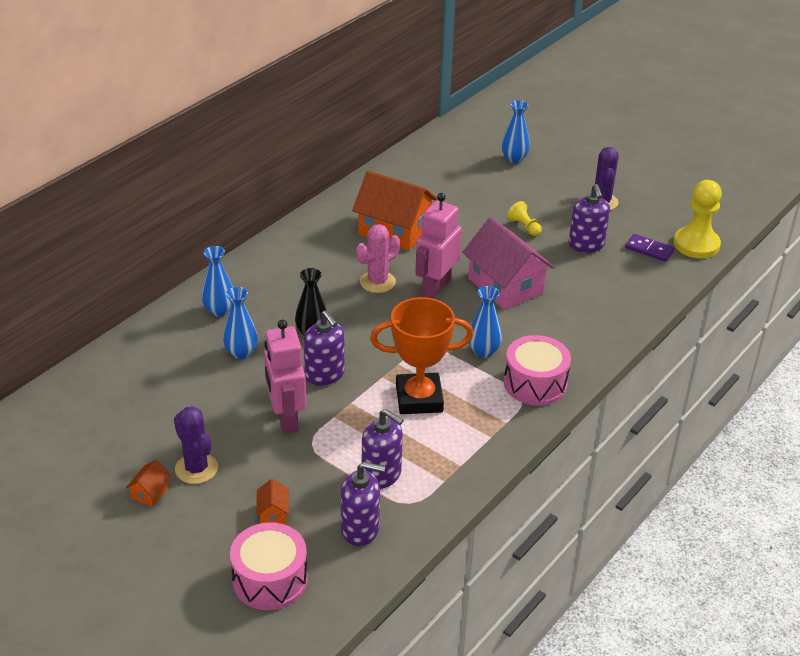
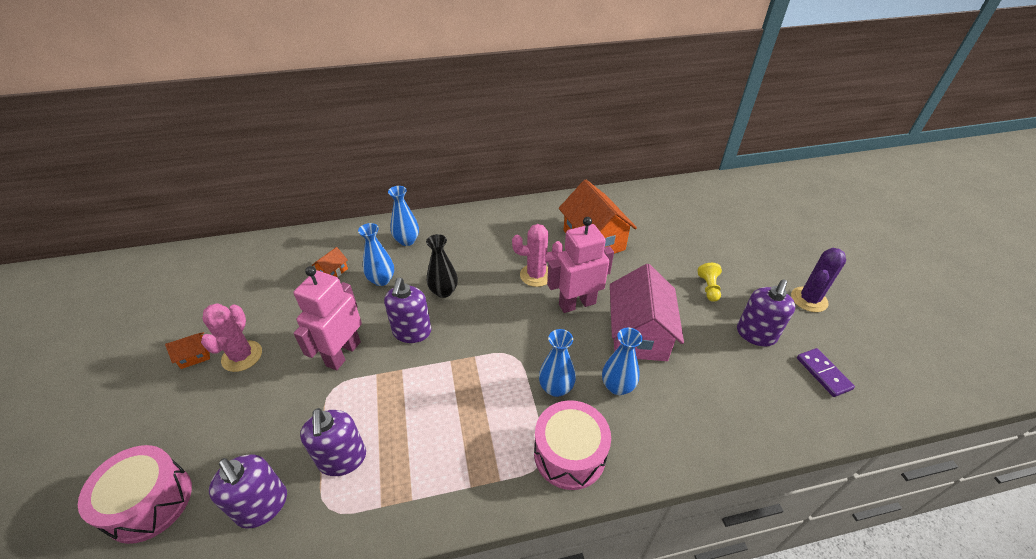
camera: 40 degrees right, 5 degrees up
purple cactus [174,406,218,484] -> pink cactus [201,303,262,372]
orange house [257,479,289,524] -> orange house moved to [312,247,348,277]
orange trophy [370,297,473,414] -> none
blue vase [502,100,530,163] -> blue vase moved to [602,328,643,395]
yellow pawn [674,180,722,258] -> none

